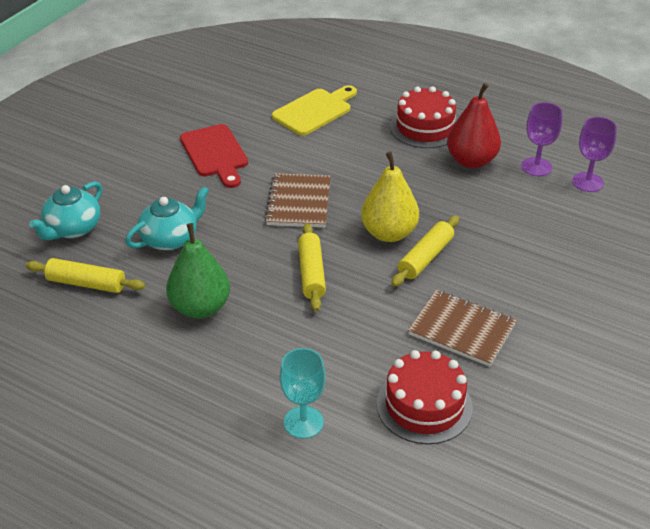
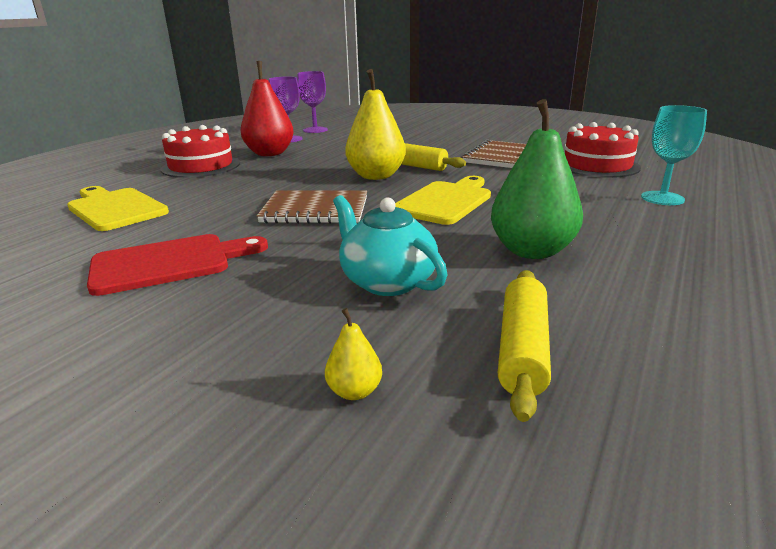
camera: 90 degrees left, 15 degrees down
turquoise teapot [29,181,102,240] -> yellow pear [325,308,382,400]
yellow rolling pin [298,223,326,311] -> yellow cutting board [395,176,491,225]

